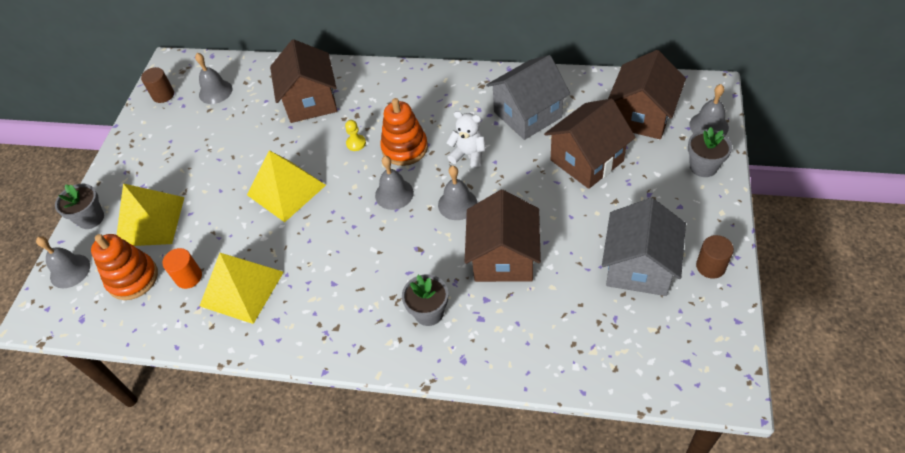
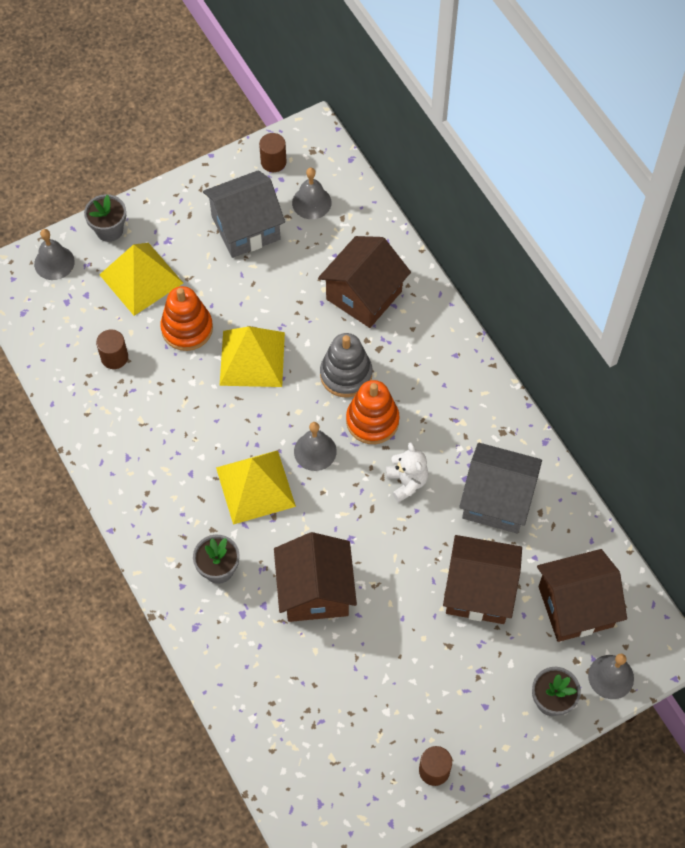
camera: 45 degrees right, 10 degrees up
orange stacking toy [91,234,158,300] -> orange stacking toy moved to [160,286,213,351]
orange cylinder [163,248,202,289] -> brown cylinder [96,329,128,369]
yellow pyramid [200,253,284,324] -> yellow pyramid moved to [216,450,296,525]
yellow pawn [345,120,366,151] -> grey stacking toy [320,333,372,397]
grey bell [438,166,477,220] -> none
brown house [465,190,541,282] -> brown house turned 60 degrees counterclockwise [274,532,357,622]
grey house [602,198,686,296] -> grey house moved to [203,170,285,258]

